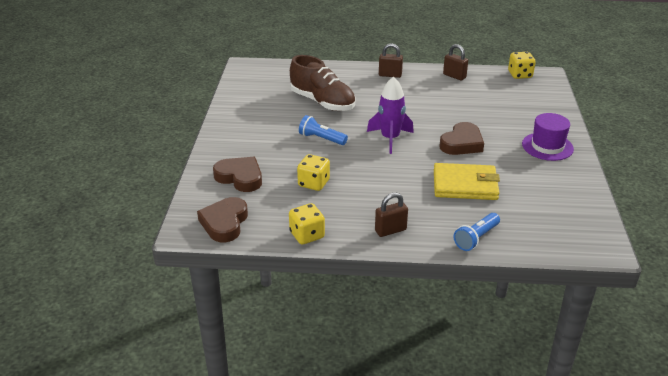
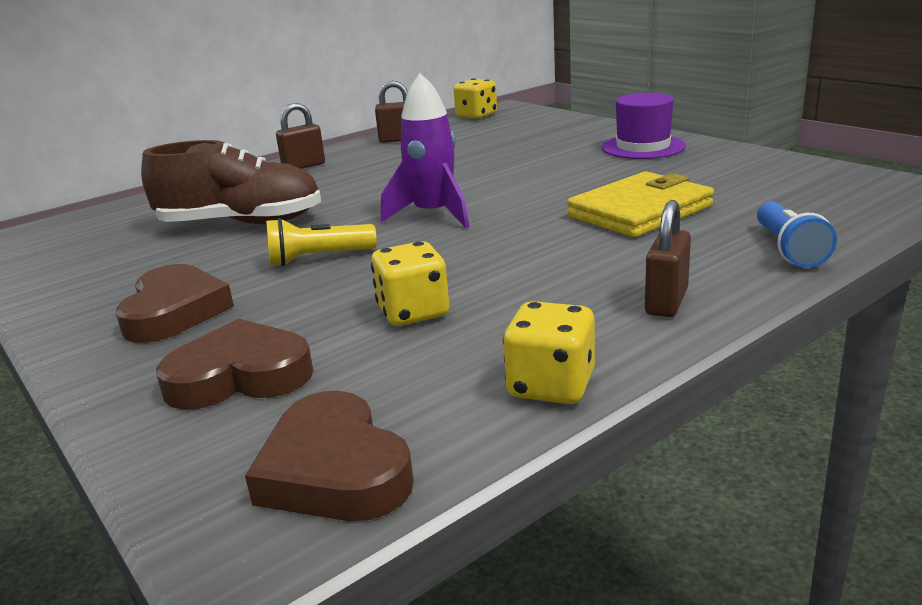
camera: 40 degrees left, 10 degrees down
blue flashlight [299,115,348,145] -> yellow flashlight [266,218,377,266]
brown heart [439,122,484,155] -> brown heart moved to [115,264,234,343]

